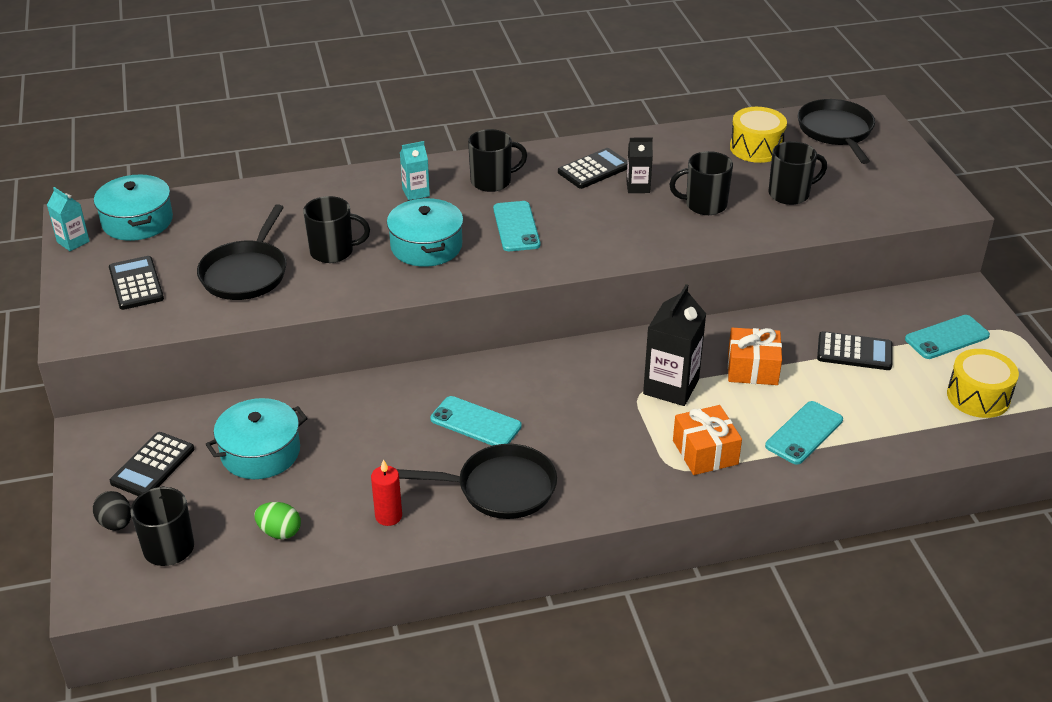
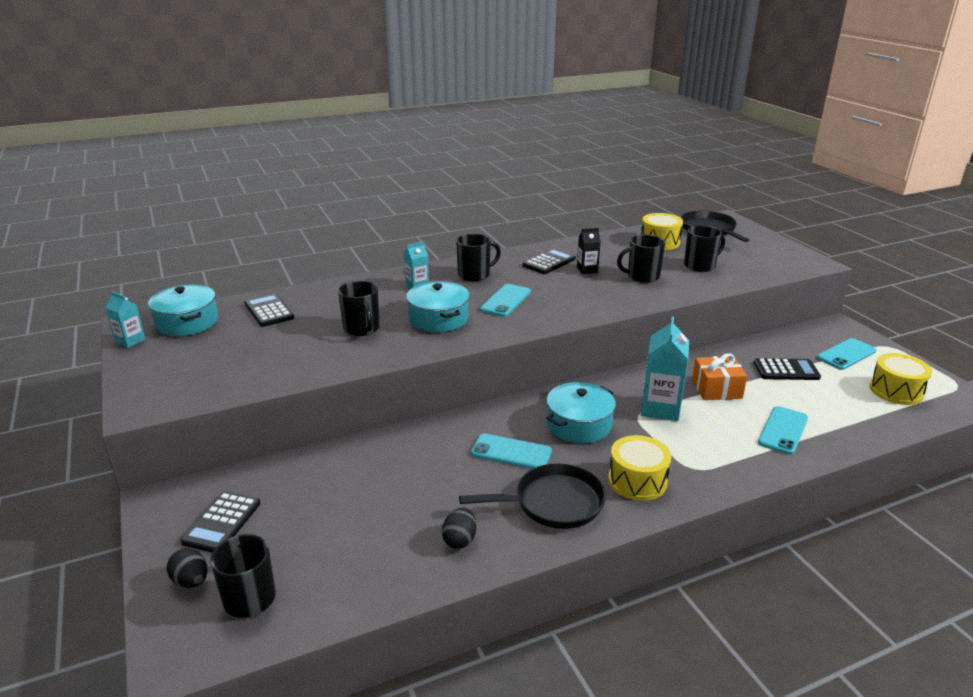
camera: 10 degrees left, 10 degrees down
black calculator [109,256,164,310] -> black calculator moved to [244,293,294,327]
black pan [197,204,287,300] -> none
turquoise pot [206,398,308,479] -> turquoise pot moved to [546,382,616,443]
green egg [254,502,301,539] -> none
black mug [303,196,370,263] -> black mug turned 75 degrees clockwise [338,281,380,336]
red candle [371,459,402,526] -> black egg [442,508,477,549]
turquoise phone [493,201,540,251] -> turquoise phone turned 45 degrees clockwise [480,284,531,317]
black carton [643,284,706,406] -> turquoise carton [641,317,689,421]
orange gift [673,405,742,475] -> none
none -> yellow drum [608,435,671,501]

